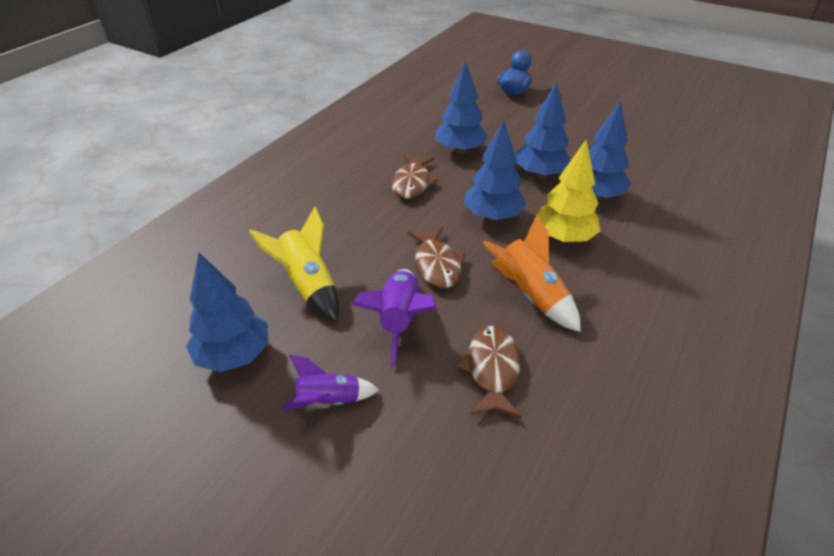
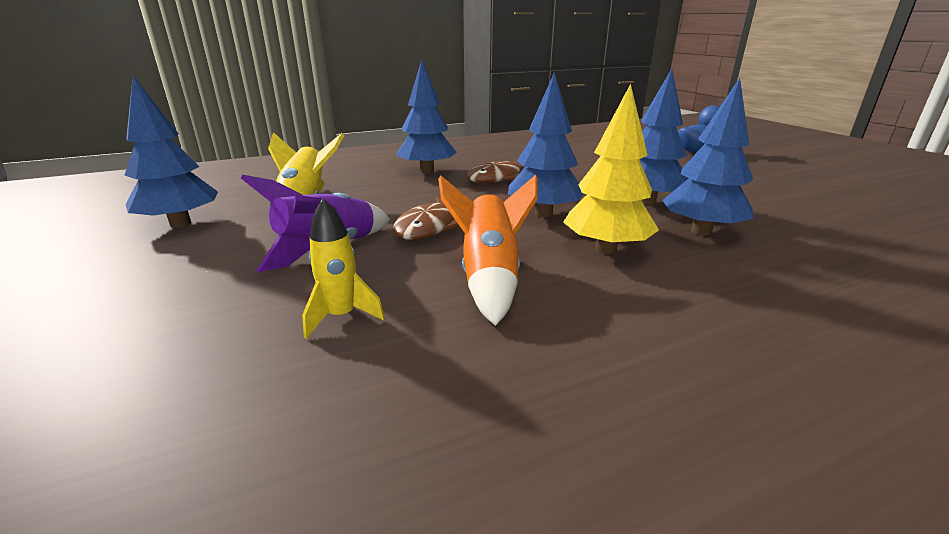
camera: 35 degrees right, 15 degrees down
purple rocket [282,355,379,409] -> none
blue tree [435,61,488,154] -> blue tree moved to [396,59,457,174]
brown fish [456,326,521,418] -> yellow rocket [302,198,385,339]

